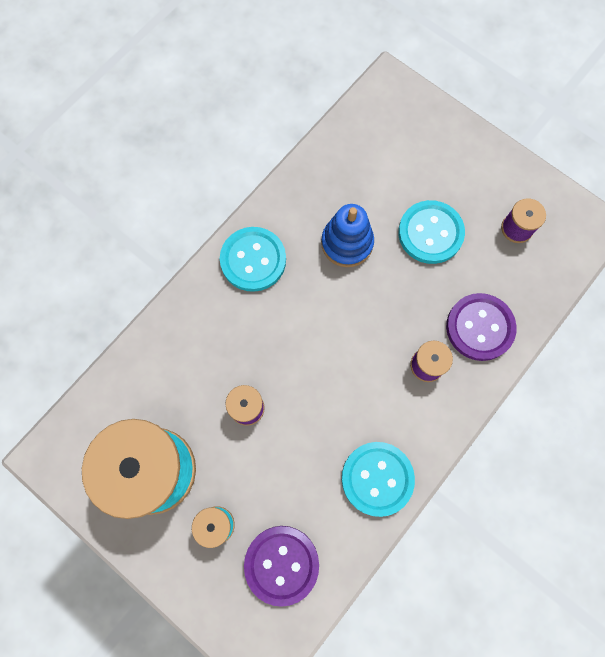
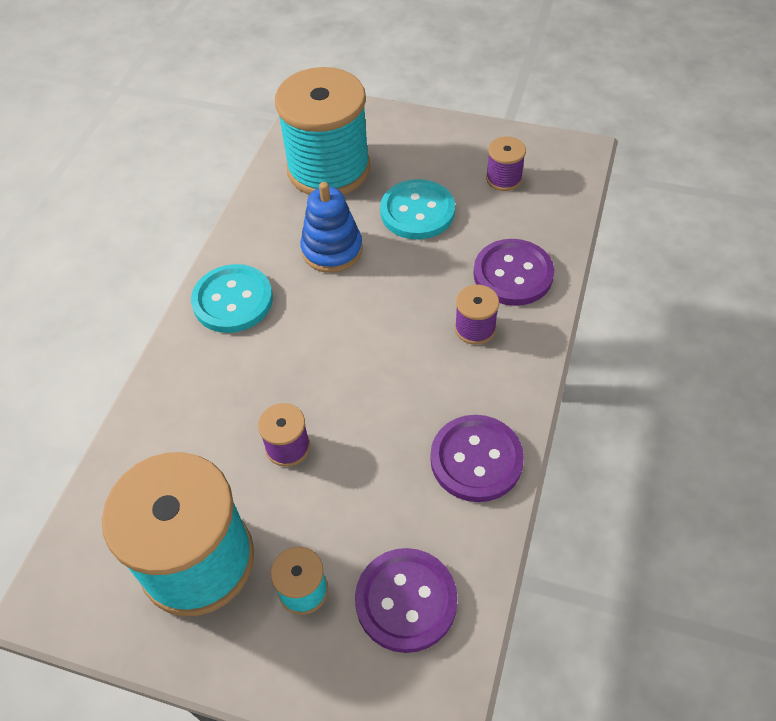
camera: 20 degrees left, 20 degrees down
turquoise button [342,442,415,517] -> purple button [430,415,524,502]
none -> turquoise spool [275,67,370,195]

